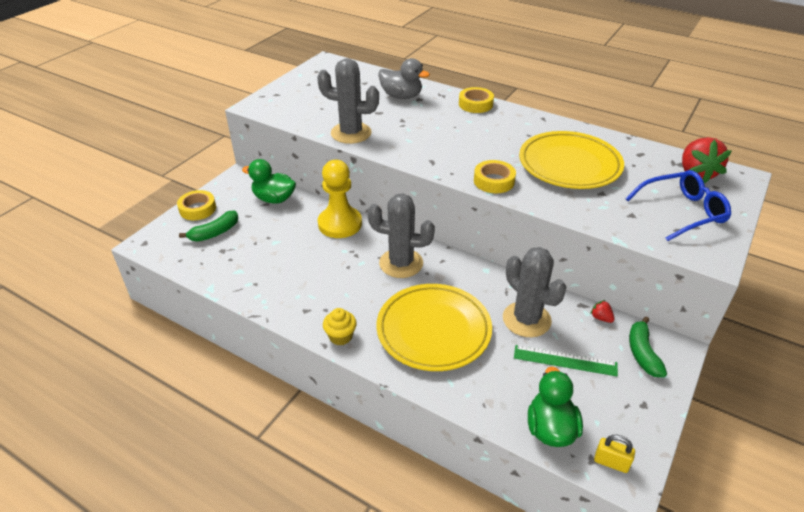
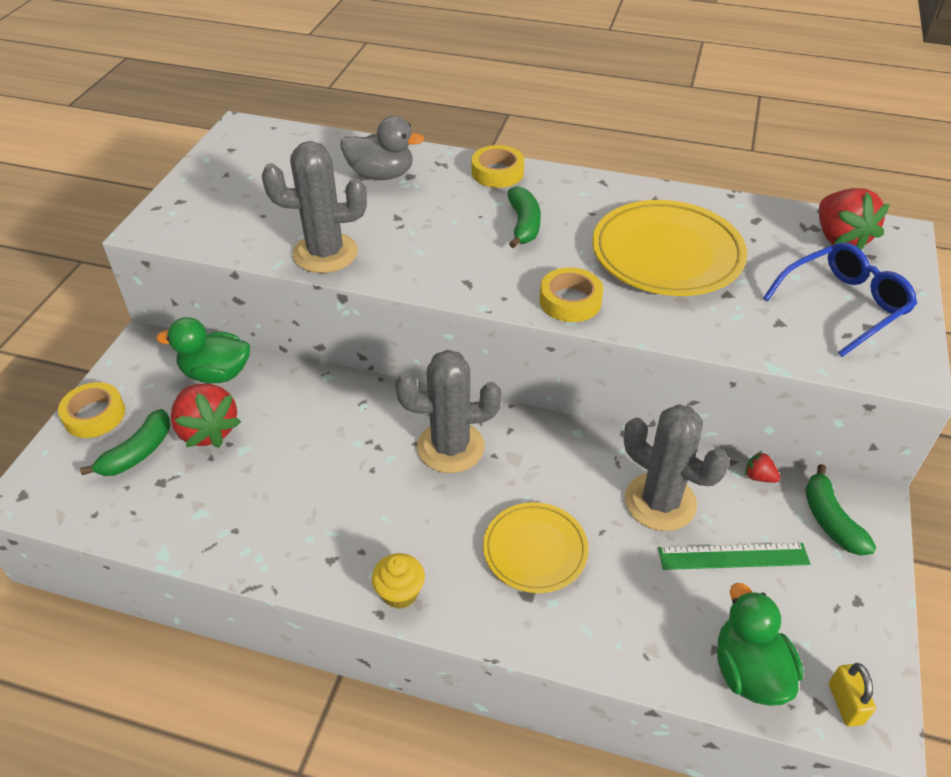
camera: 15 degrees left, 5 degrees up
yellow pawn [318,160,362,238] -> none
yellow plate [376,284,492,371] -> yellow plate [483,502,589,593], size x0.60
yellow padlock [594,435,635,473] -> yellow padlock turned 75 degrees clockwise [829,663,876,727]
none -> red strawberry [171,384,241,448]
none -> green banana [507,186,541,248]

